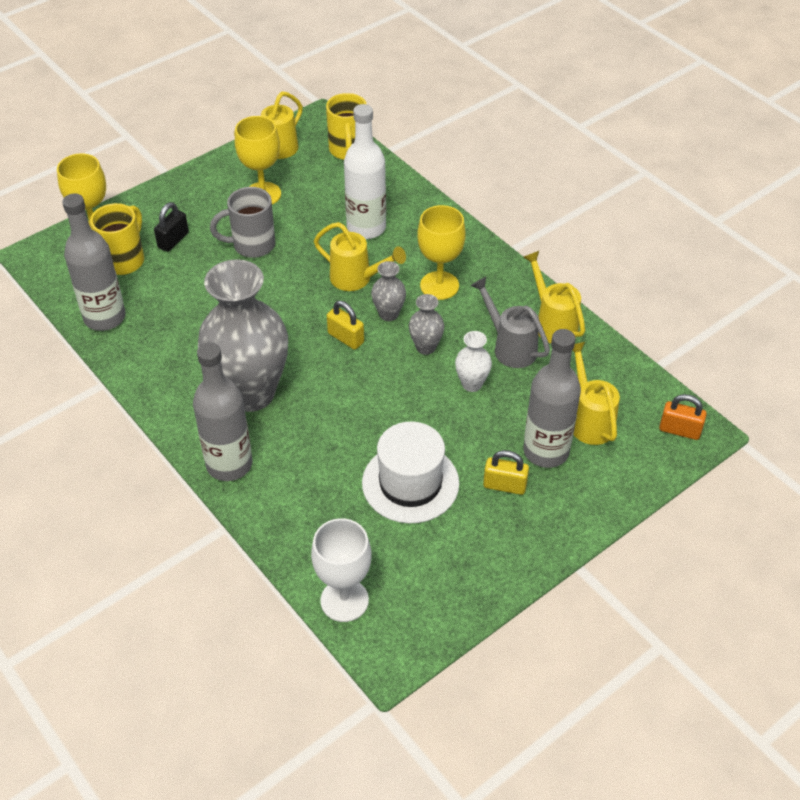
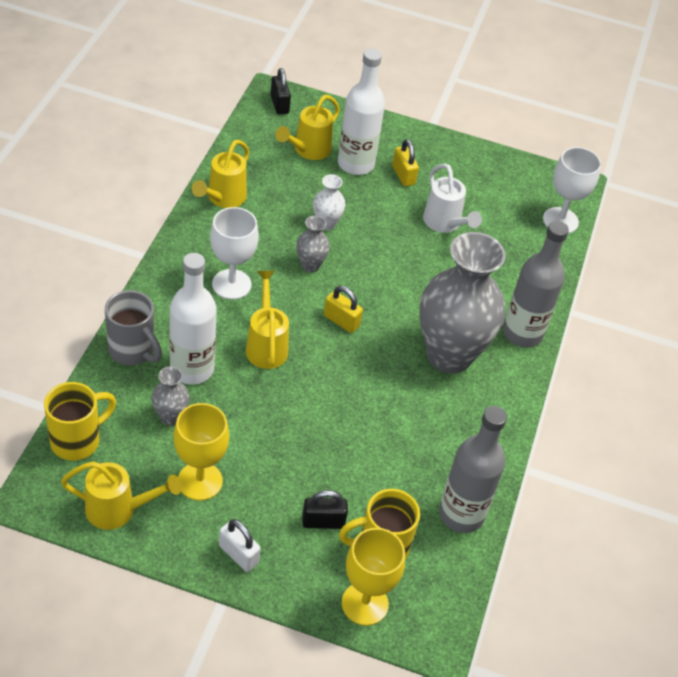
camera: 130 degrees left, 0 degrees up
grey mug [210,187,275,258] -> grey mug moved to [105,290,162,365]
yellow padlock [327,301,364,350] -> yellow padlock turned 60 degrees counterclockwise [324,286,363,333]
white hat [362,422,459,523] -> white watering can [423,164,482,233]
grey vase [371,261,406,321] -> grey vase moved to [152,367,190,426]
yellow goblet [417,205,466,300] -> white goblet [210,207,259,300]
grey watering can [471,277,550,368] -> none
grey bottle [523,329,581,468] -> white bottle [338,49,385,175]
orange padlock [659,394,707,440] -> black padlock [271,68,291,114]
none -> white padlock [219,519,261,572]

